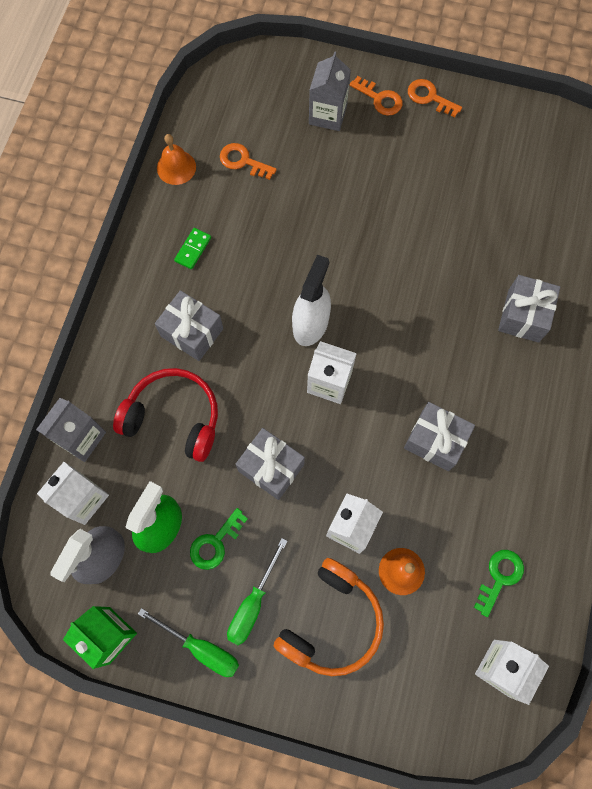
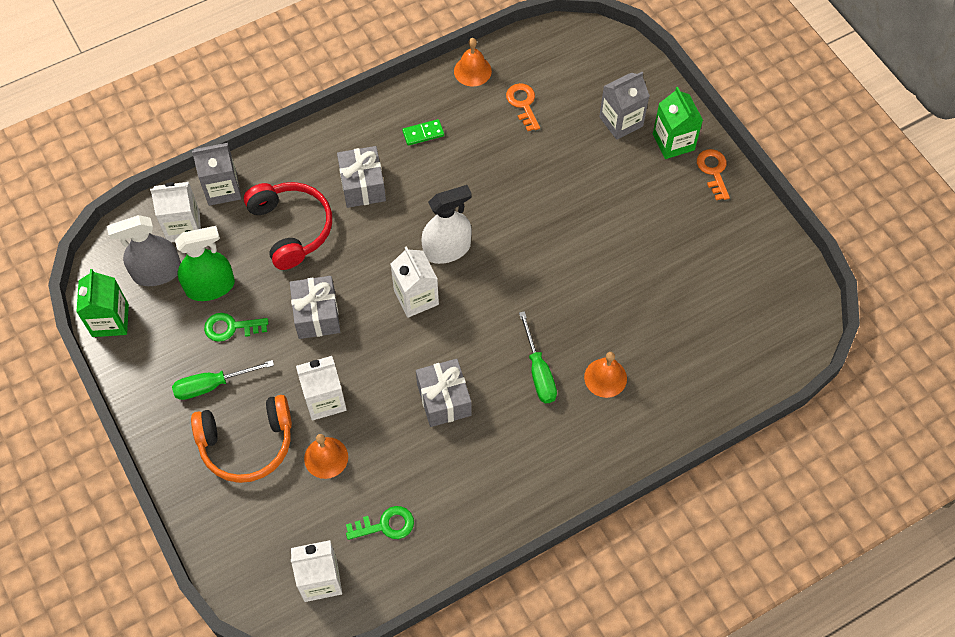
camera: 45 degrees right, 10 degrees down
green screwdriver [138,608,239,677] -> green screwdriver moved to [519,311,557,403]
orange key [350,76,403,116] -> green carton [653,87,703,159]
grey gift [498,275,560,343] -> orange bell [584,352,627,398]

